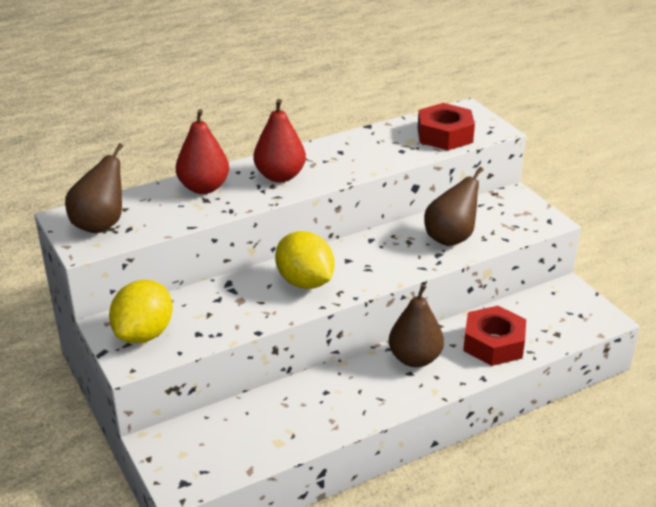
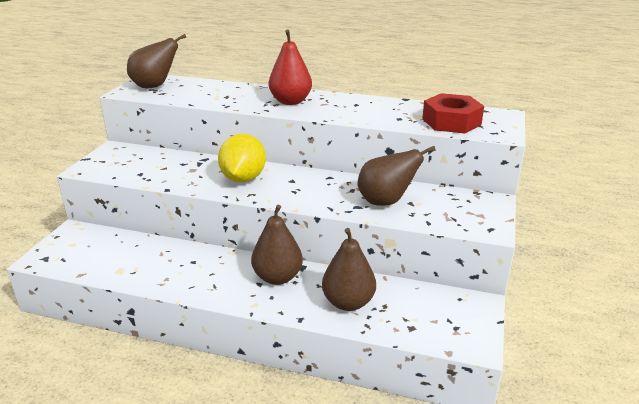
camera: 45 degrees right, 5 degrees down
yellow lemon [109,280,173,343] -> none
red pear [176,109,229,194] -> none
red nut [463,306,526,366] -> brown pear [322,228,376,311]

